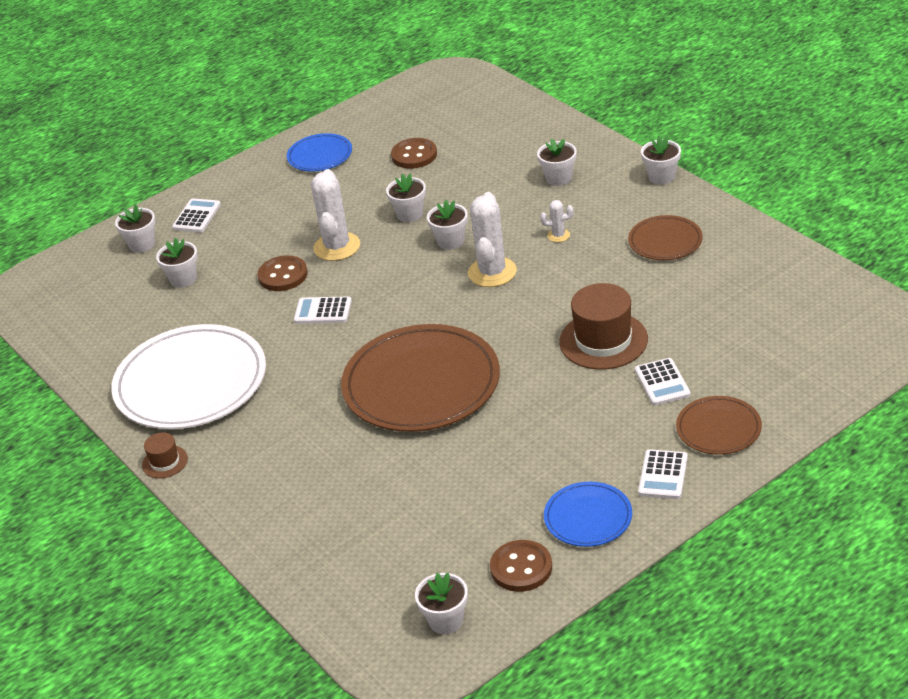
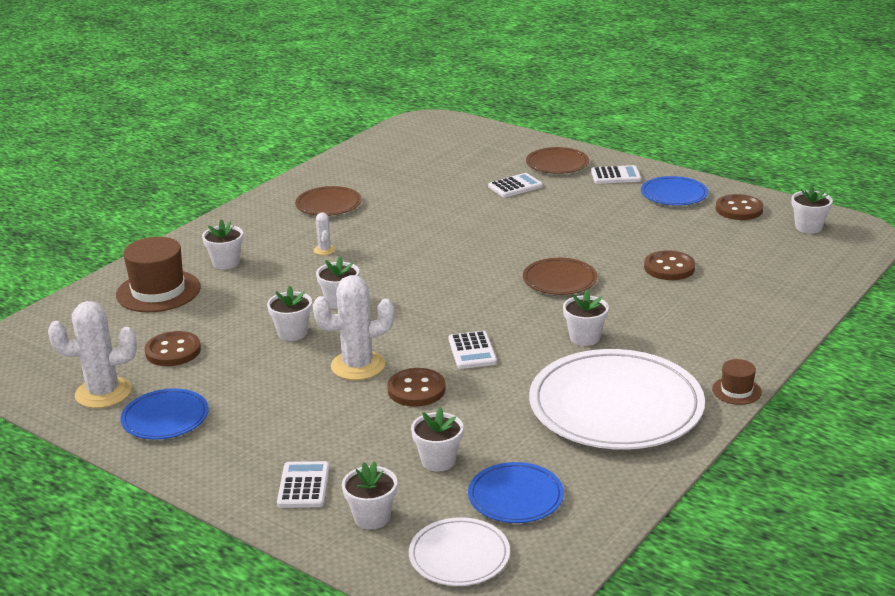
camera: 110 degrees left, 10 degrees down
white calculator [172,198,221,233] -> white calculator turned 90 degrees clockwise [277,461,330,508]
brown plate [341,324,500,432] -> brown plate [523,258,597,295], size x0.50
white cactus [468,192,517,287] -> white cactus moved to [48,301,137,408]
brown hat [559,283,648,370] -> brown hat moved to [116,237,201,312]
white flower pot [641,135,681,185] -> white flower pot moved to [563,290,609,346]
none -> white plate [409,517,510,586]
none -> blue plate [468,462,564,523]
none -> brown button [644,250,695,280]

